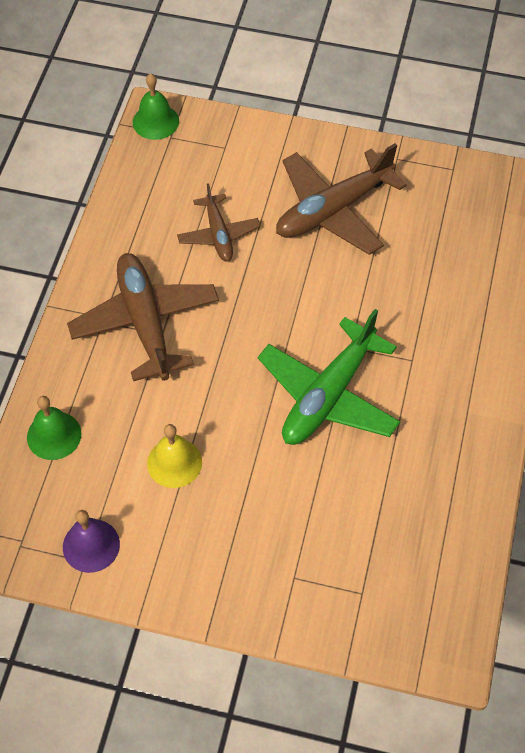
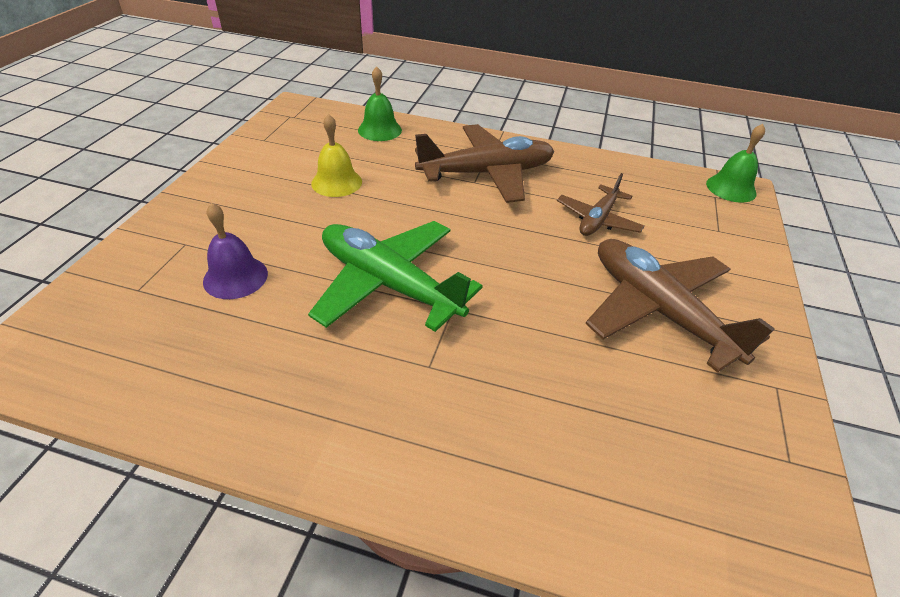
camera: 90 degrees right, 15 degrees down
purple bell [63,510,120,573] -> purple bell moved to [203,203,268,299]
brown plane [177,183,260,262] -> brown plane turned 45 degrees counterclockwise [557,173,645,236]

